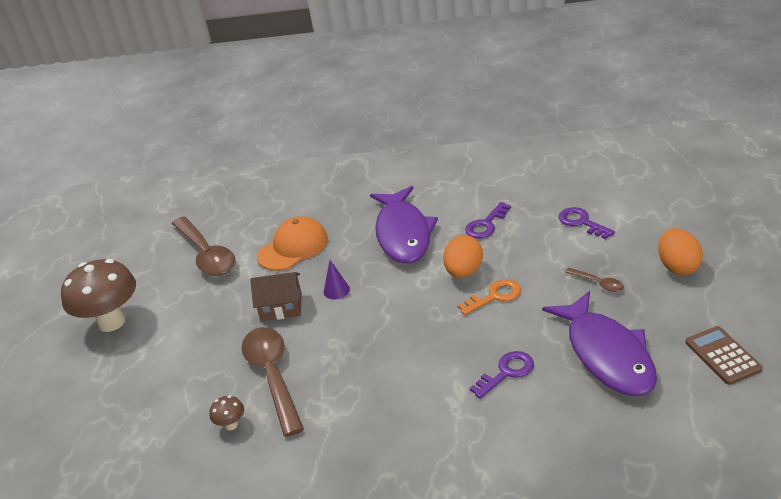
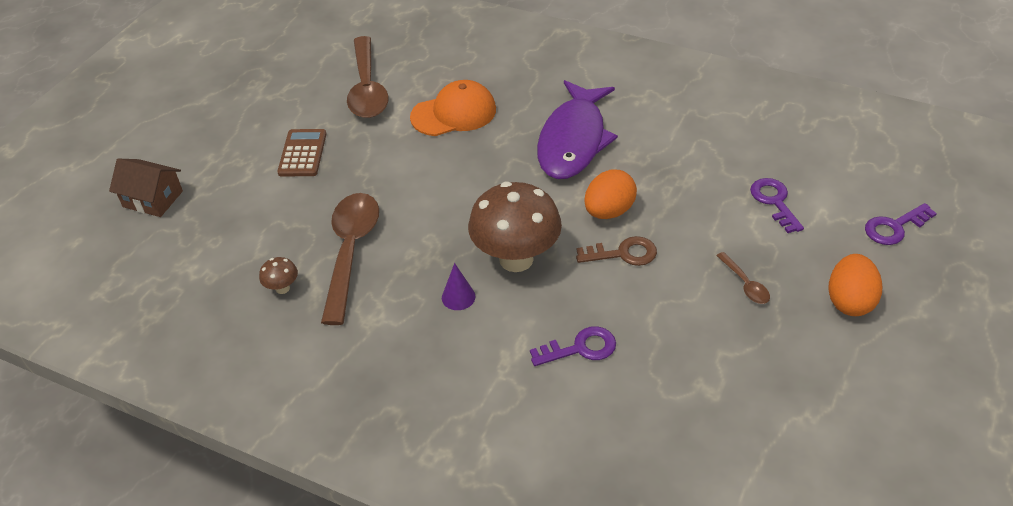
camera: 20 degrees right, 10 degrees up
brown mushroom [61,259,136,332] -> brown mushroom moved to [468,182,562,272]
brown house [250,272,302,321] -> brown house moved to [109,159,183,217]
purple cone [324,260,350,299] -> purple cone moved to [442,263,475,310]
orange key [457,279,521,315] -> brown key [576,236,657,266]
purple key [465,202,511,239] -> purple key moved to [865,203,937,245]
purple fish [542,291,657,396] -> none
brown calculator [686,326,763,385] -> brown calculator moved to [277,129,326,176]

